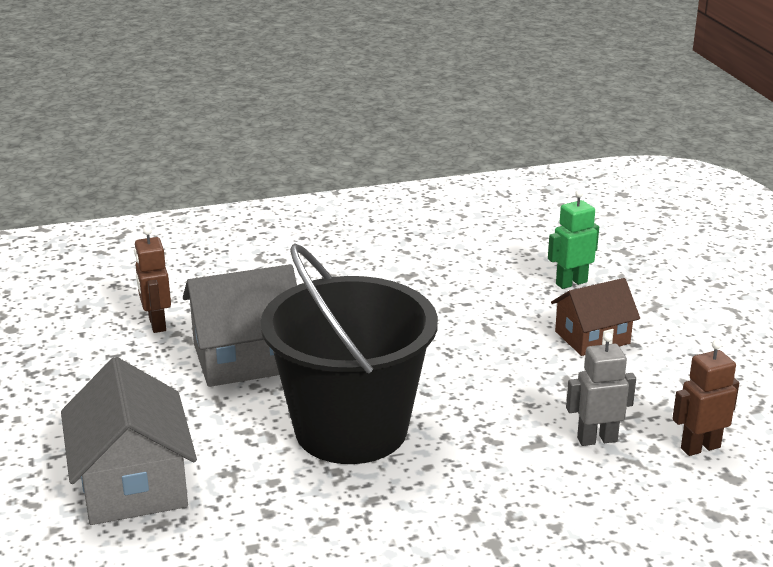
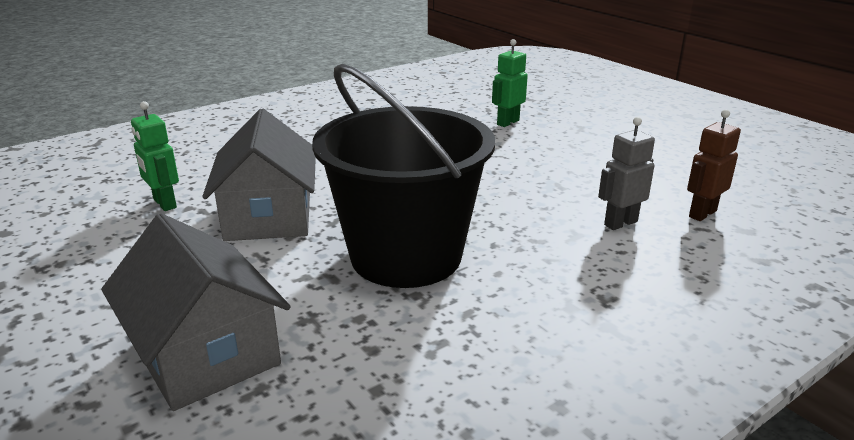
camera: 20 degrees left, 0 degrees up
brown robot [134,227,171,333] -> green robot [131,101,179,211]
grey house [183,264,297,387] -> grey house turned 60 degrees counterclockwise [202,109,316,241]
brown house [551,278,640,356] -> none

